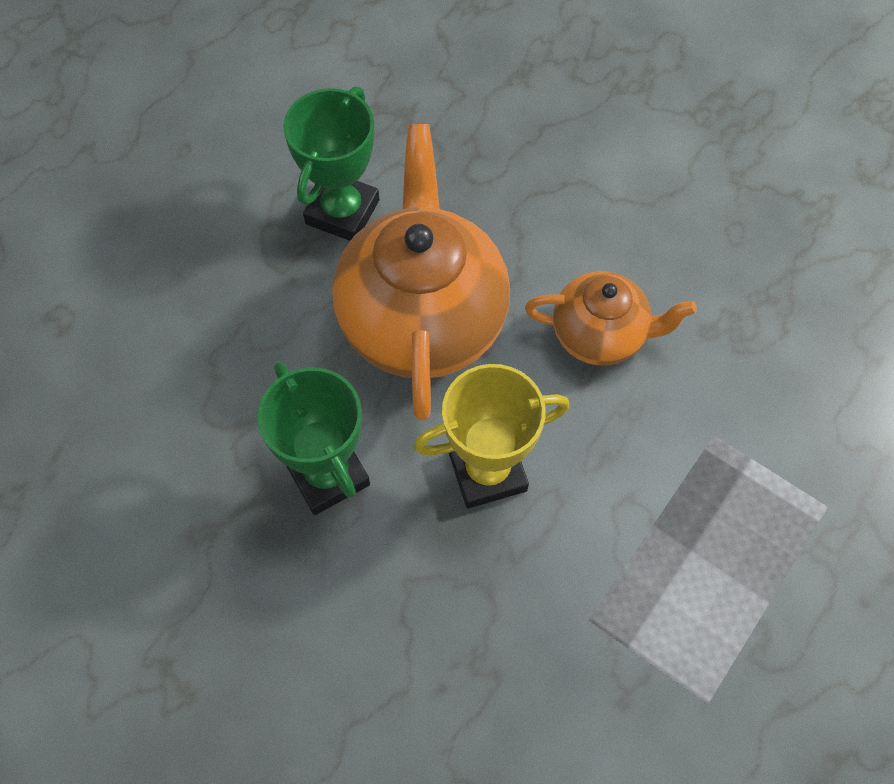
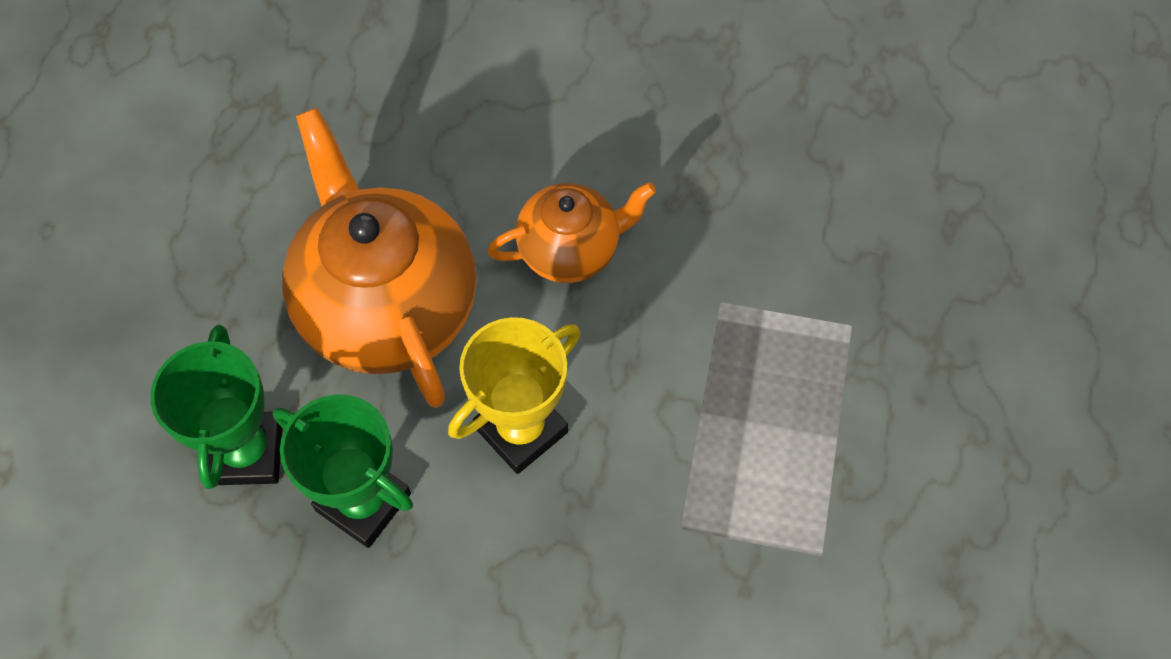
camera: 25 degrees left, 0 degrees up
green trophy [283,86,380,241] -> green trophy moved to [150,325,282,489]

